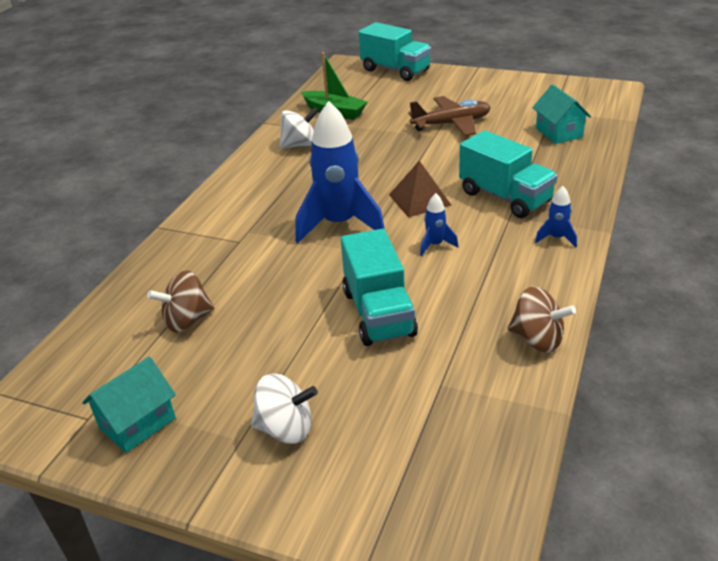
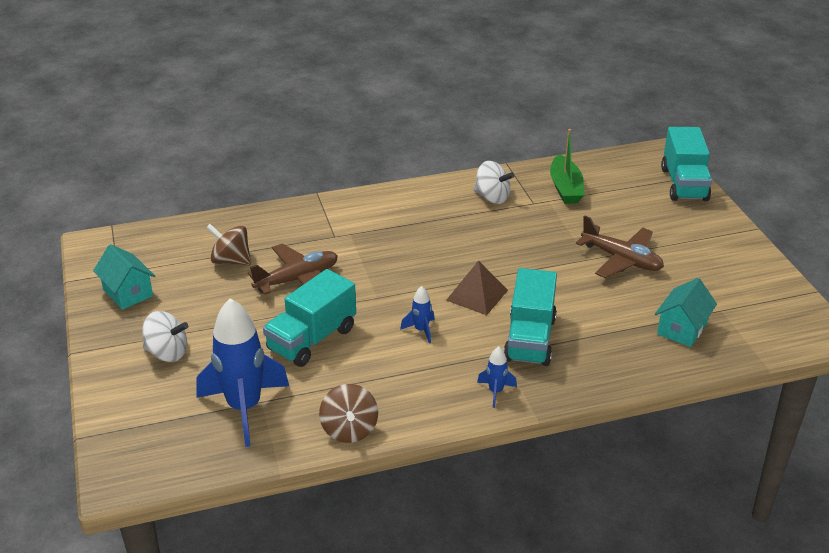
camera: 50 degrees right, 0 degrees up
turquoise house [82,357,176,453] -> turquoise house turned 45 degrees clockwise [93,244,155,310]
white spinning top [251,374,318,444] -> white spinning top turned 45 degrees counterclockwise [142,311,188,362]
blue rocket [295,101,385,243] -> blue rocket moved to [196,298,289,447]
none -> brown plane [248,243,338,295]

